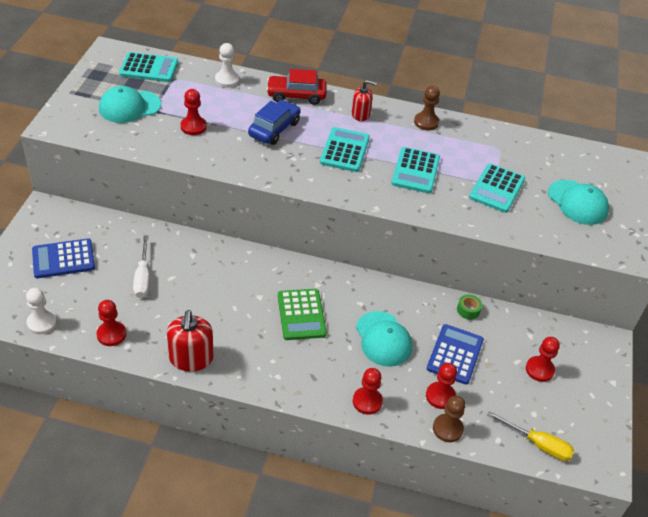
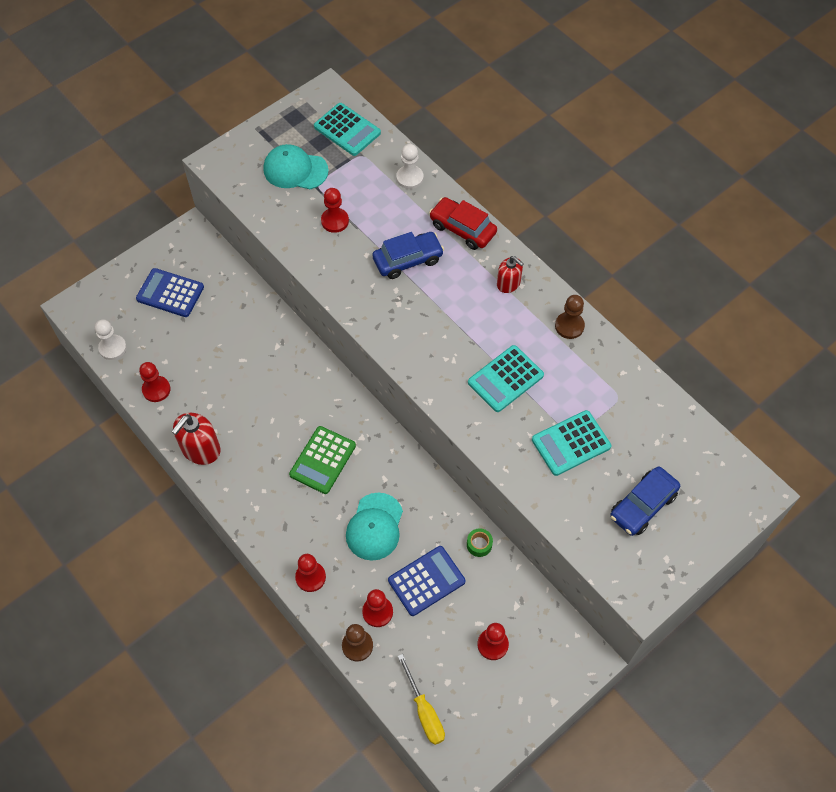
camera: 40 degrees right, 15 degrees up
white screwdriver [133,236,150,298] -> none
turquoise calculator [320,127,370,172] -> none
turquoise cap [548,180,609,225] -> blue car [610,466,680,536]

